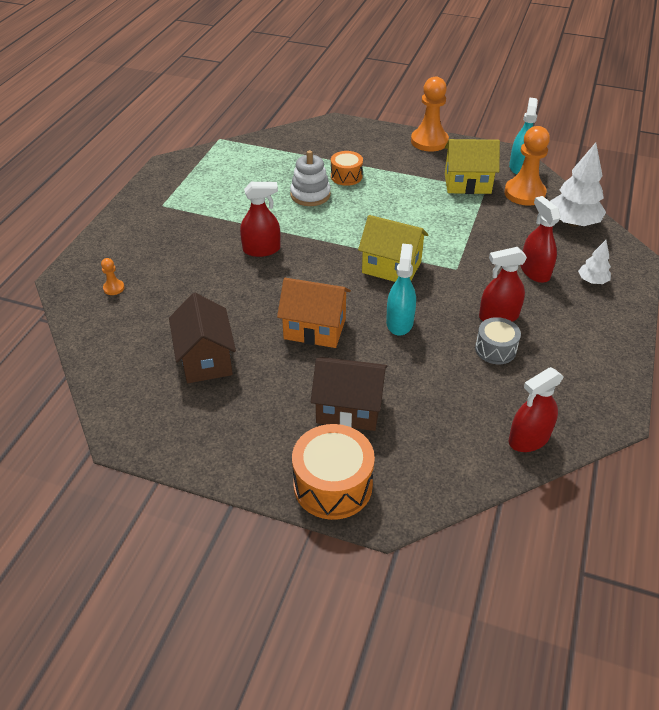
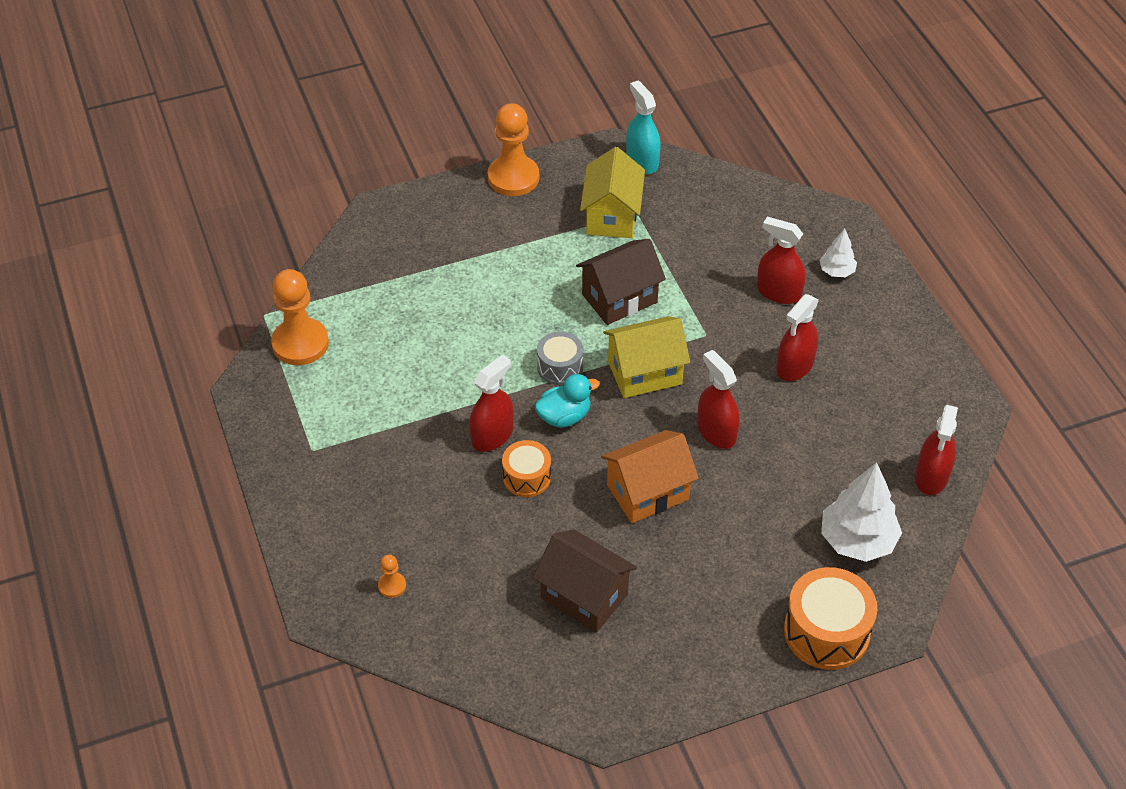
camera: 40 degrees left, 5 degrees up
white stacking toy [290,150,331,206] -> none
brown house [311,357,387,431] -> brown house moved to [576,239,666,325]
orange drum [331,151,363,186] -> orange drum moved to [502,440,551,497]
turquoise spray bottle [386,244,416,335] -> red spray bottle [697,350,740,449]
yellow house [445,139,500,194] -> yellow house turned 45 degrees counterclockwise [580,147,645,238]
grey drum [475,317,521,364] -> grey drum moved to [537,331,583,385]
orange pawn [504,126,550,206] -> orange pawn moved to [271,269,329,365]
white tree [550,142,606,227] -> white tree moved to [821,462,902,562]
none -> turquoise duck [535,374,600,428]

